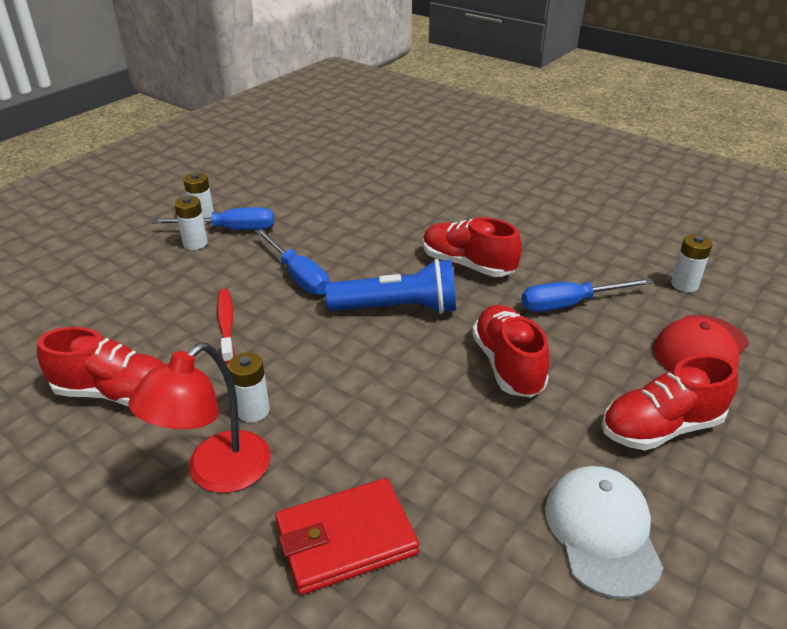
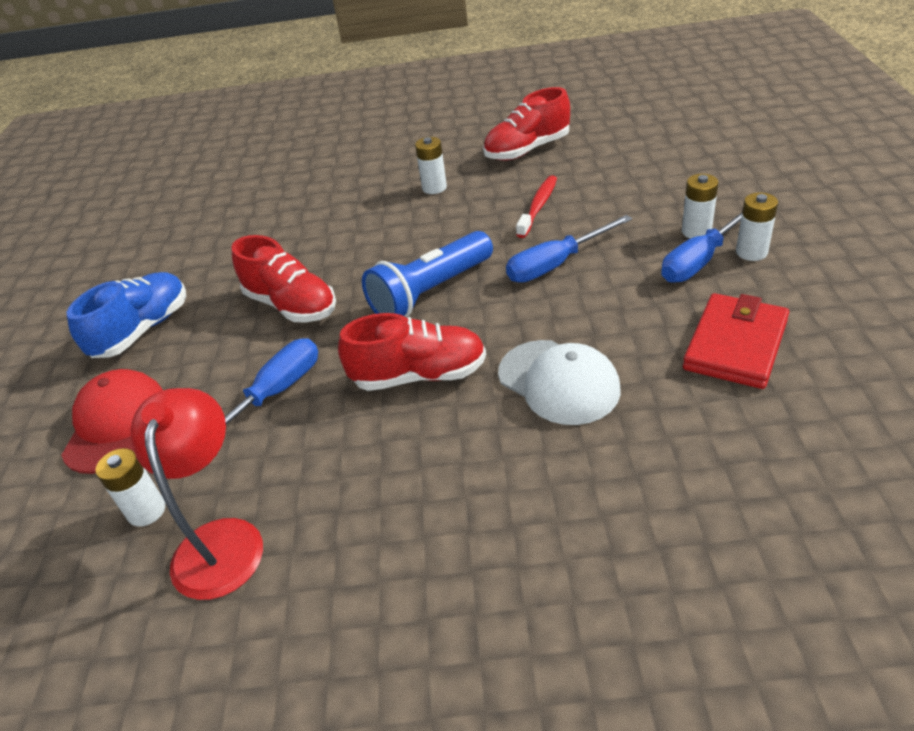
camera: 145 degrees right, 5 degrees up
red lamp [128,343,271,493] -> red lamp moved to [131,388,263,600]
red toothbrush [217,289,235,364] -> red toothbrush turned 105 degrees counterclockwise [516,175,557,238]
blue screwdriver [255,229,329,295] -> blue screwdriver turned 45 degrees counterclockwise [506,215,632,282]
red wallet [275,478,419,595] -> red wallet moved to [683,293,789,389]
white cap [545,466,663,599] -> white cap moved to [498,340,621,425]
red shoe [602,354,738,450] -> blue shoe [67,272,186,358]

